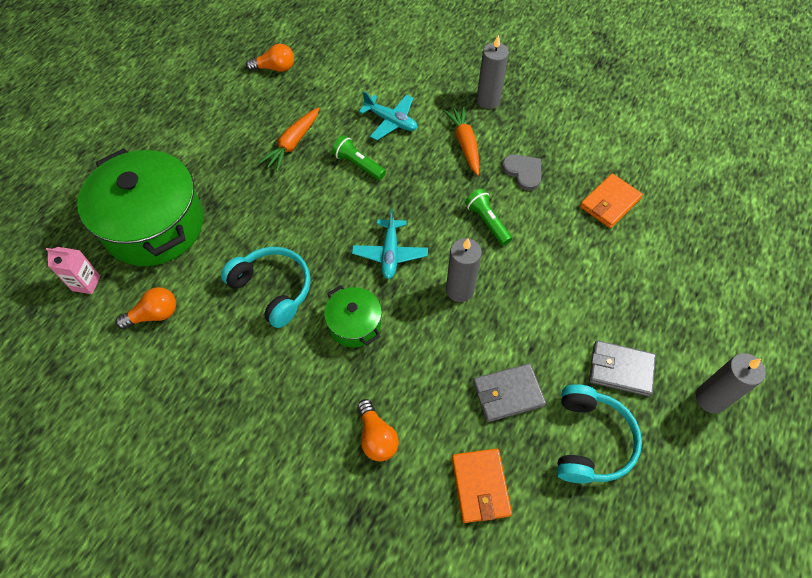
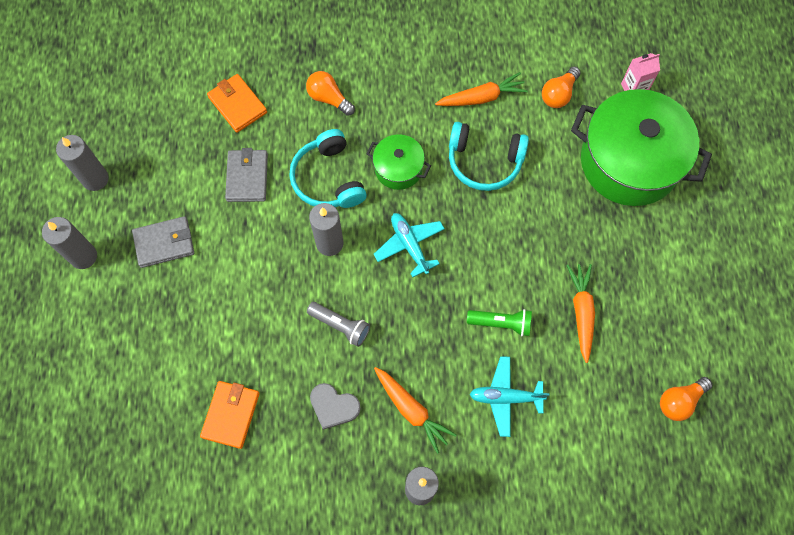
camera: 150 degrees right, 10 degrees up
green flashlight [465,189,512,246] -> grey flashlight [307,302,370,347]
grey wallet [473,363,546,422] -> grey wallet turned 45 degrees counterclockwise [225,148,268,202]
turquoise headphones [557,384,642,483] -> turquoise headphones moved to [289,129,367,208]
none -> grey candle [56,135,109,191]
none -> orange carrot [435,72,528,106]

